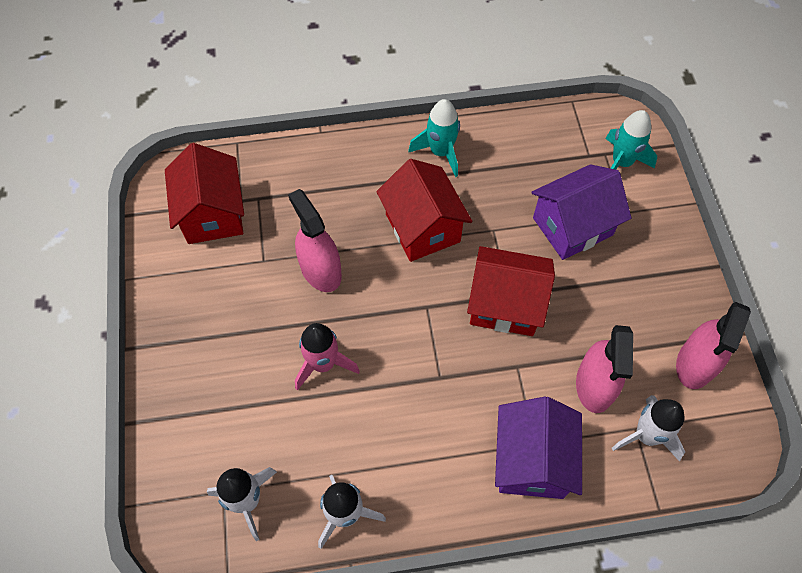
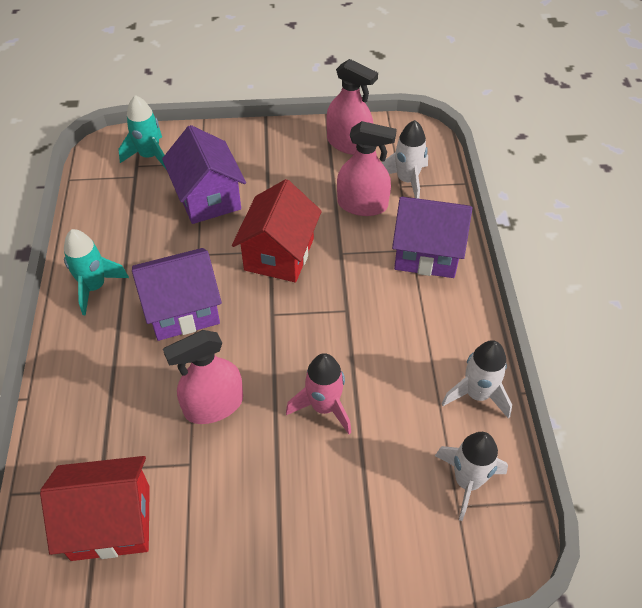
camera: 85 degrees left, 10 degrees down
red house [376,159,472,262] -> purple house [132,248,222,341]

